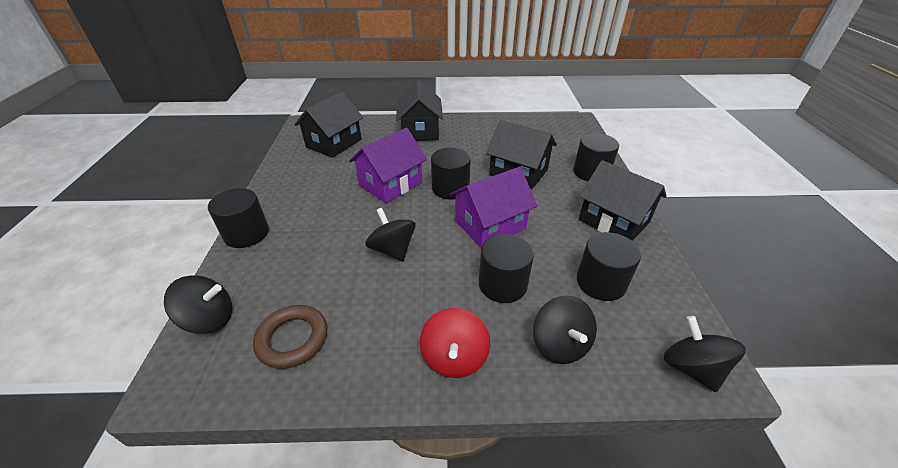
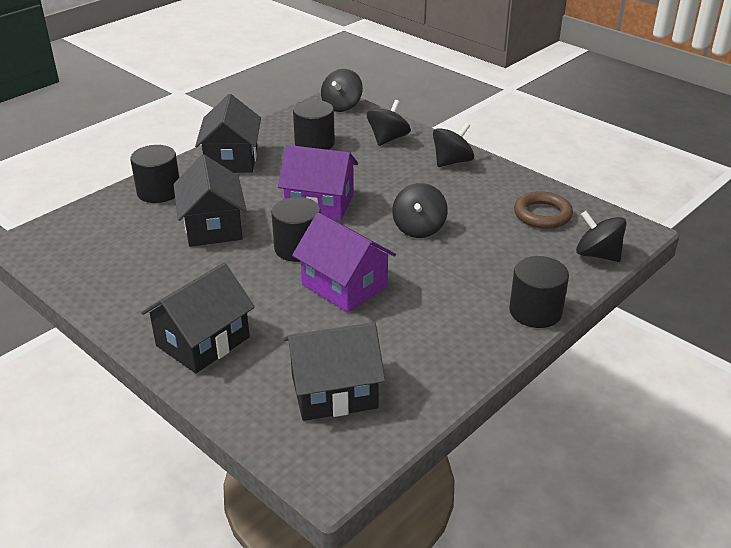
camera: 135 degrees left, 5 degrees down
purple house [349,128,427,203] -> purple house turned 45 degrees clockwise [292,213,396,313]
red spinning top [420,308,490,378] -> black spinning top [433,123,474,167]
black cylinder [479,234,534,303] -> none

